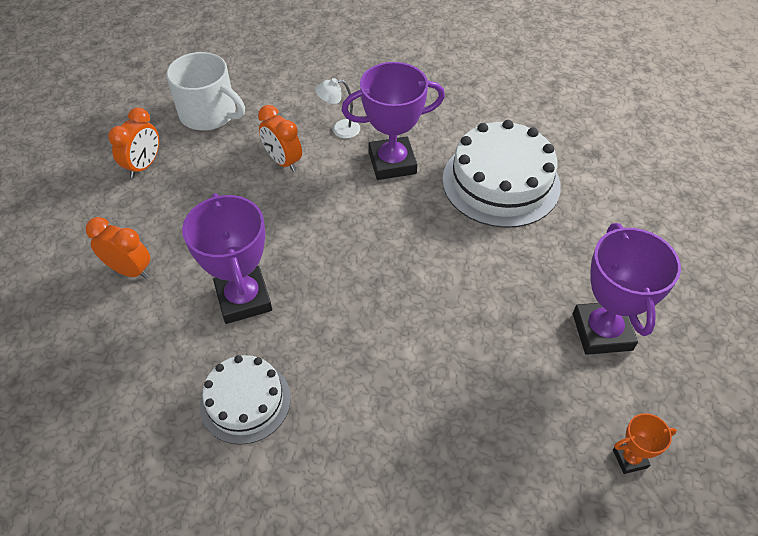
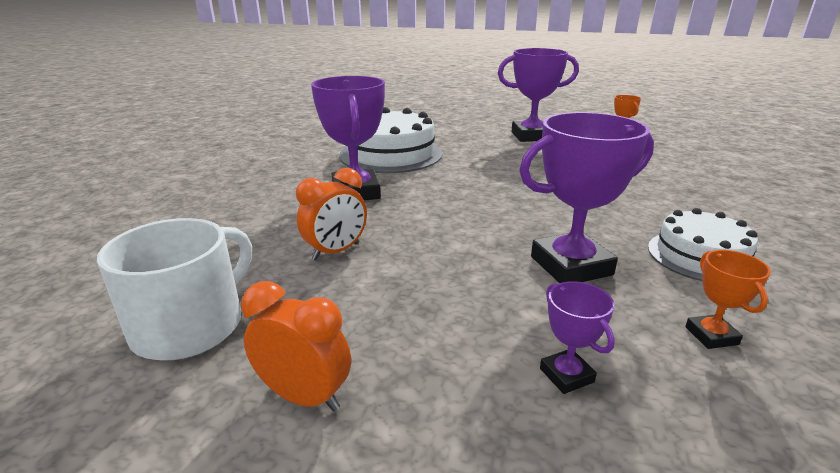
camera: 90 degrees left, 25 degrees down
orange clock [85,217,150,279] -> purple trophy [540,281,615,394]
white lamp [316,78,360,138] -> none
none -> orange trophy [685,250,771,349]

